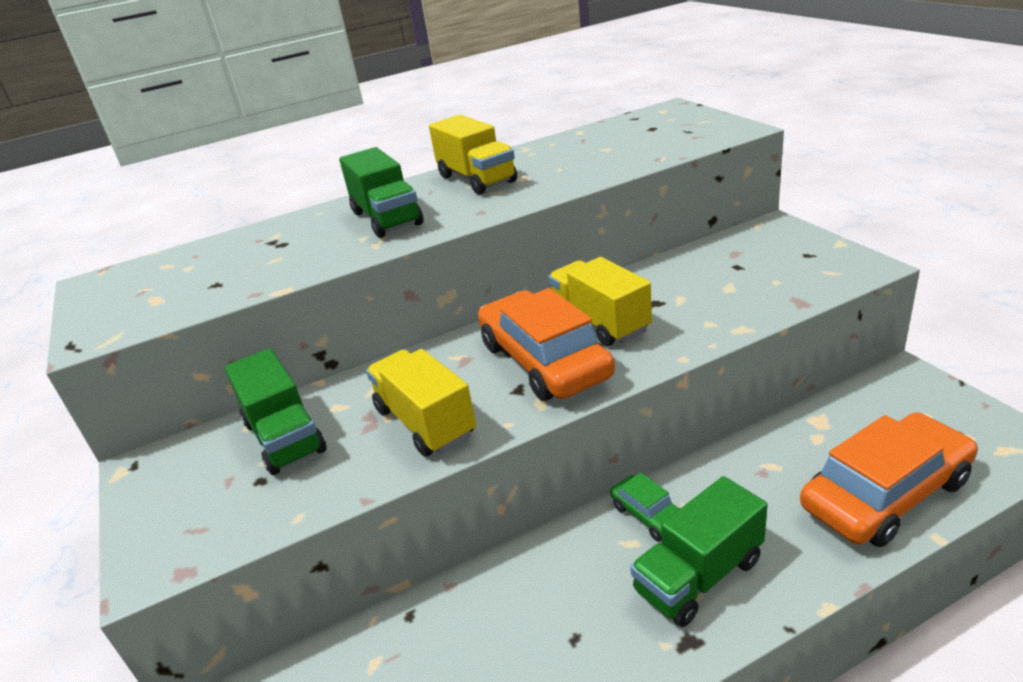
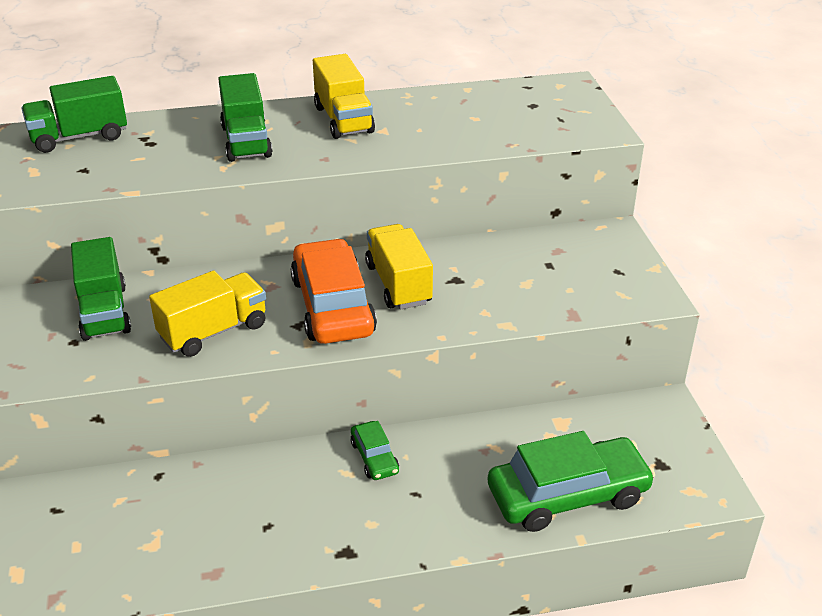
camera: 10 degrees right, 5 degrees up
yellow truck [366,349,476,457] -> yellow truck turned 75 degrees clockwise [149,271,266,357]
green truck [630,476,767,627] -> green truck moved to [21,76,127,153]
orange car [800,412,978,547] -> green car [488,431,655,532]

